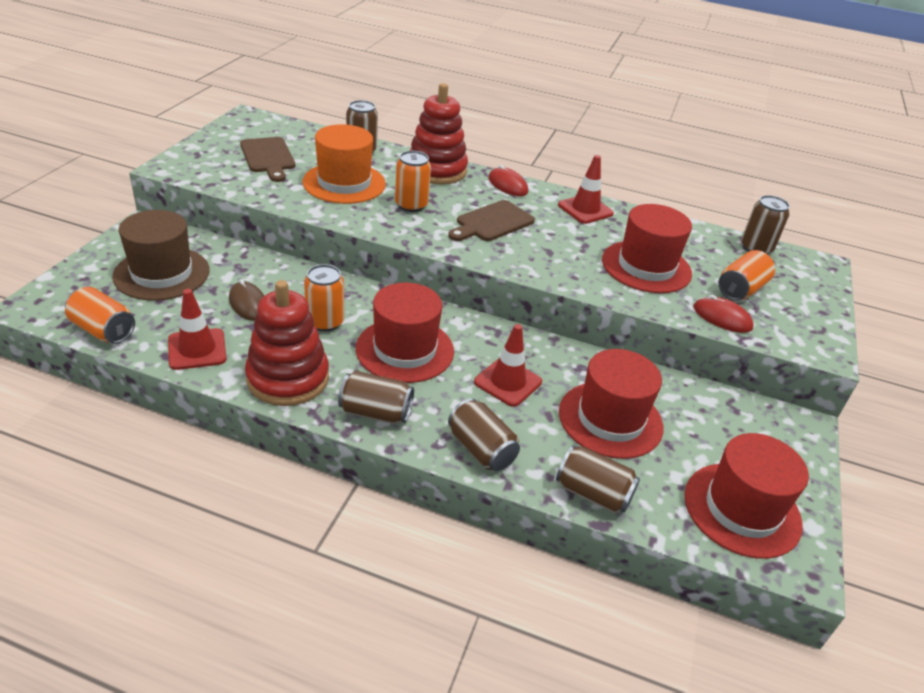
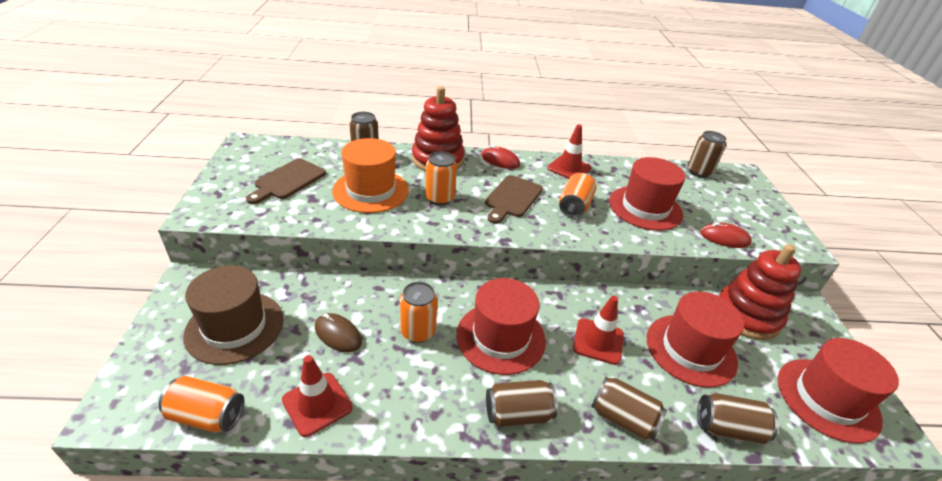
camera: 20 degrees left, 0 degrees up
brown cutting board [240,137,295,182] -> brown cutting board turned 75 degrees clockwise [246,158,326,204]
red stacking toy [245,280,329,406] -> red stacking toy moved to [719,244,801,340]
orange can [718,250,775,300] -> orange can moved to [559,173,596,218]

